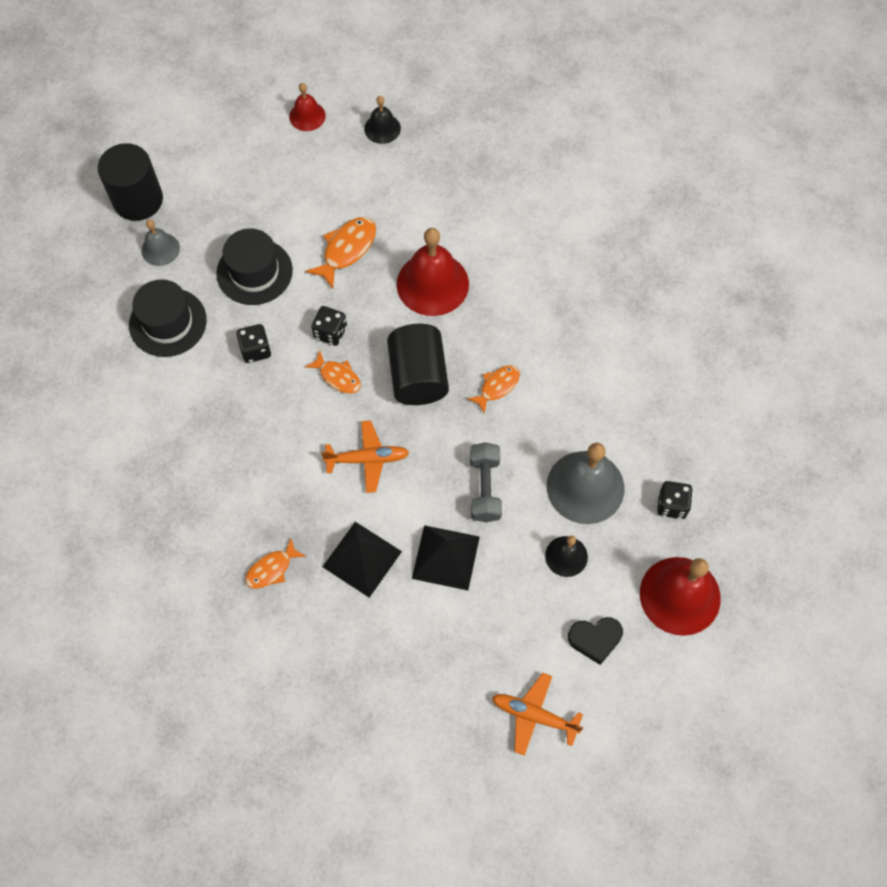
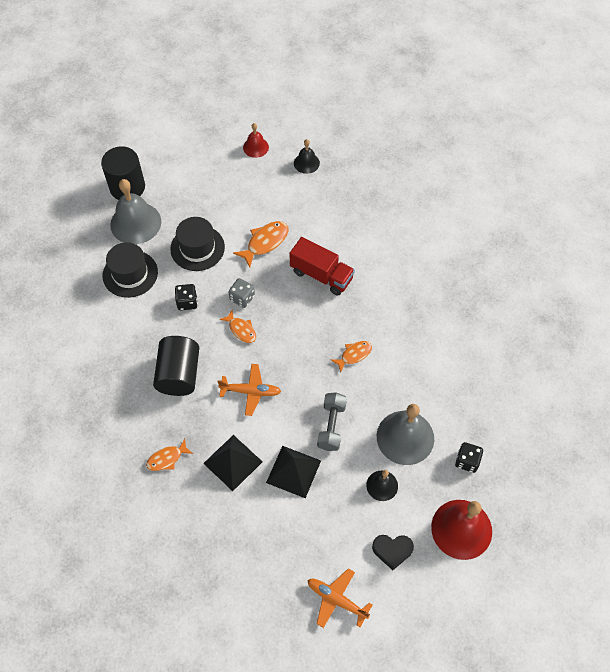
camera: 10 degrees right, 5 degrees down
grey bell [142,220,180,266] -> grey bell [110,179,161,244], size x1.87
black dice [311,306,347,346] -> grey dice [228,278,255,308]
black cylinder [387,324,449,405] -> black cylinder moved to [153,336,199,396]
red bell [397,228,469,316] -> red truck [289,237,355,295]

